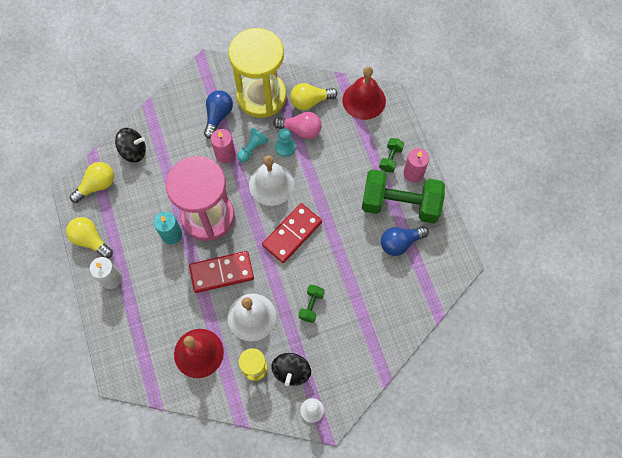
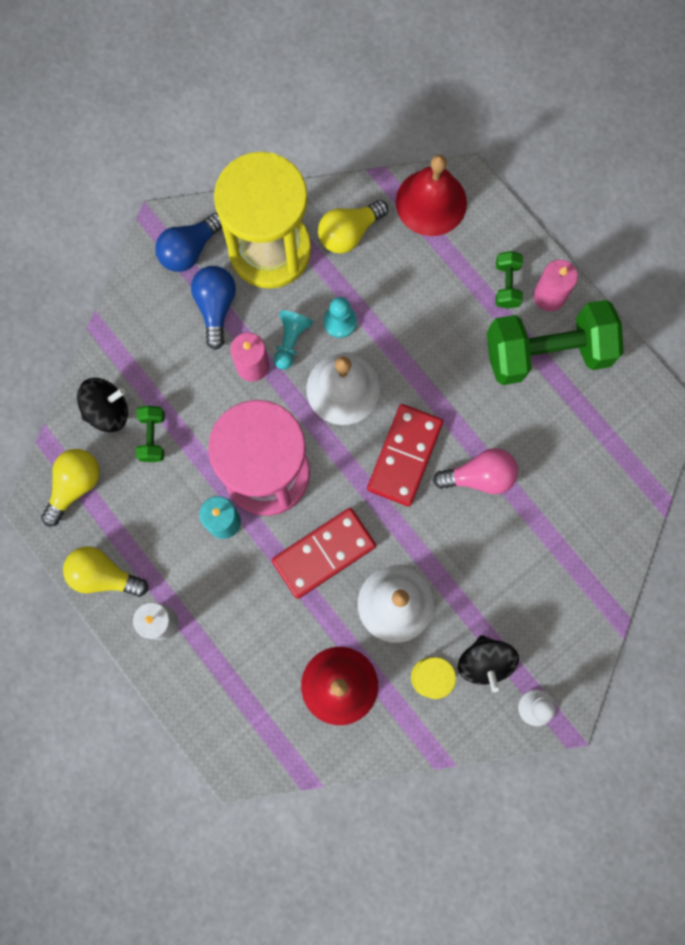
camera: 20 degrees left, 10 degrees up
pink light bulb [273,112,322,139] -> pink light bulb moved to [433,448,518,494]
green dumbbell [298,285,325,323] -> green dumbbell moved to [136,405,165,462]
blue light bulb [381,226,429,256] -> blue light bulb moved to [155,213,222,272]

